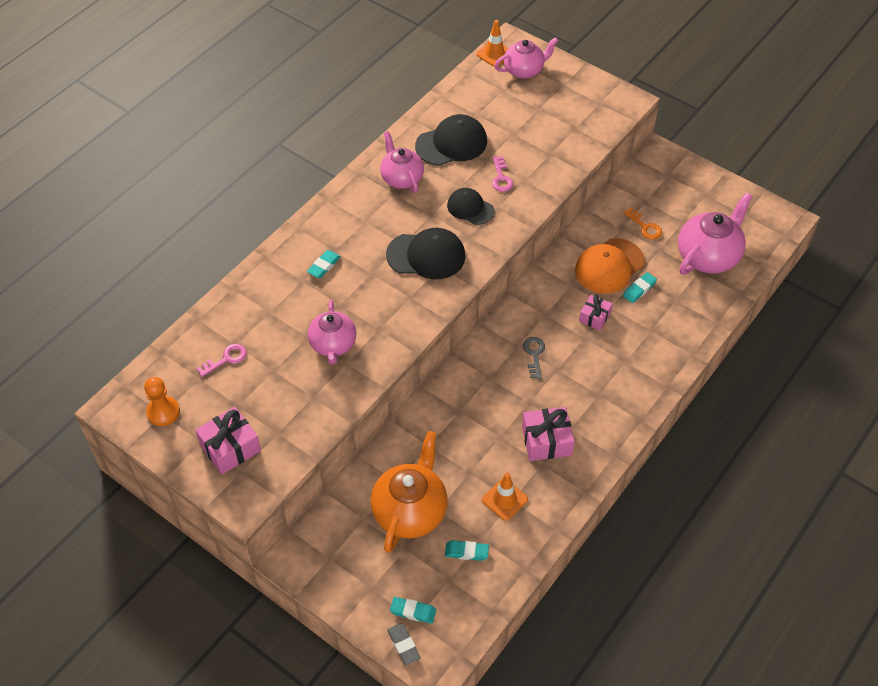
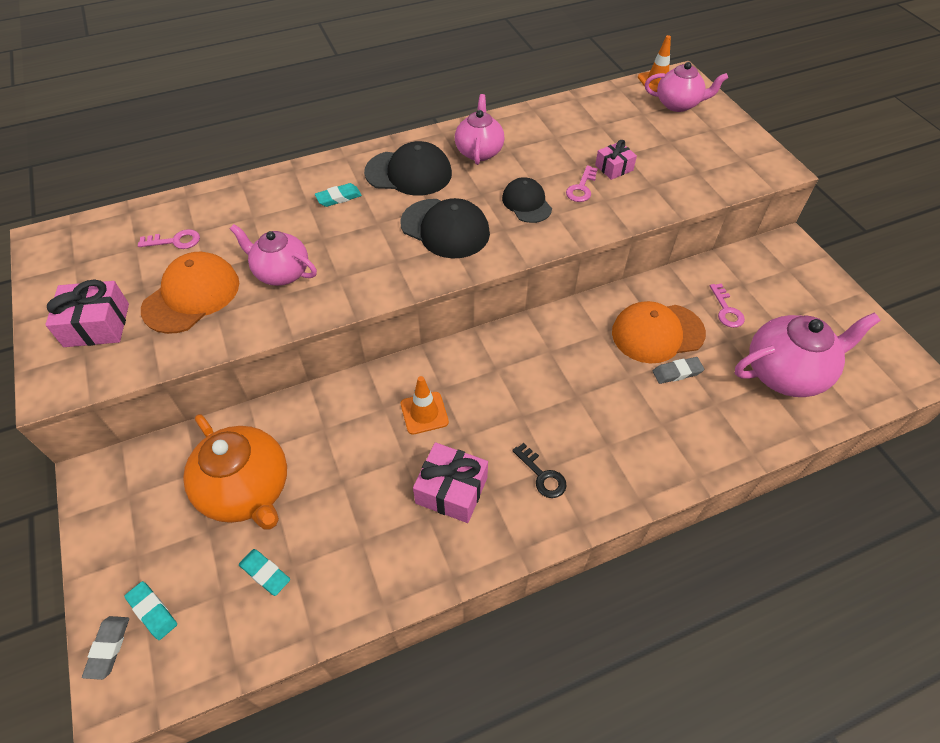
camera: 30 degrees right, 0 degrees up
orange pawn [144,377,180,426] -> none
pink teapot [308,300,356,364] -> pink teapot turned 90 degrees clockwise [230,224,317,286]
orange teapot [371,431,448,553] -> orange teapot turned 90 degrees clockwise [183,414,287,529]
black cap [415,114,487,166] -> black cap moved to [364,141,452,196]
orange traffic cone [482,472,528,521] -> orange traffic cone moved to [401,376,449,435]
grey key [523,337,545,379] -> none
pink gift [579,294,612,330] -> pink gift moved to [595,140,637,180]
orange key [623,208,662,240] -> pink key [710,284,745,328]
turquoise eraser [623,272,657,303] -> grey eraser [653,357,704,384]
none -> orange cap [141,252,239,334]
none -> black key [512,443,567,498]

